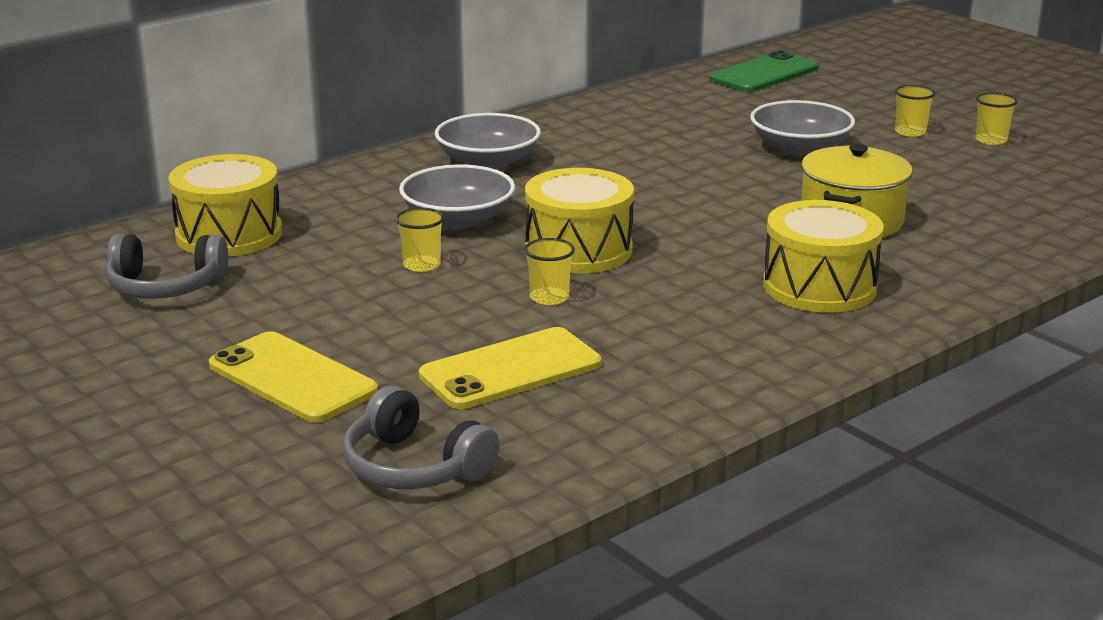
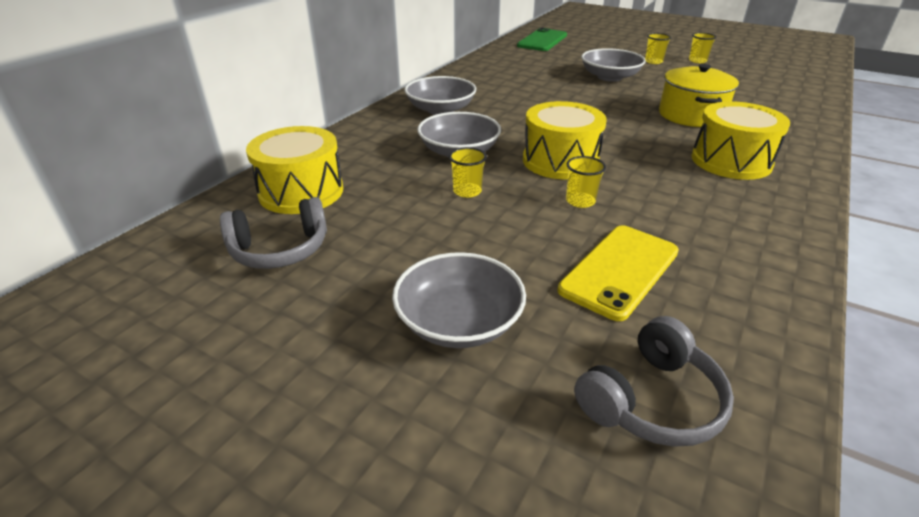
camera: 20 degrees left, 10 degrees up
yellow phone [209,331,378,423] -> grey bowl [392,252,526,348]
grey headphones [343,386,500,489] -> grey headphones turned 60 degrees counterclockwise [574,316,734,447]

